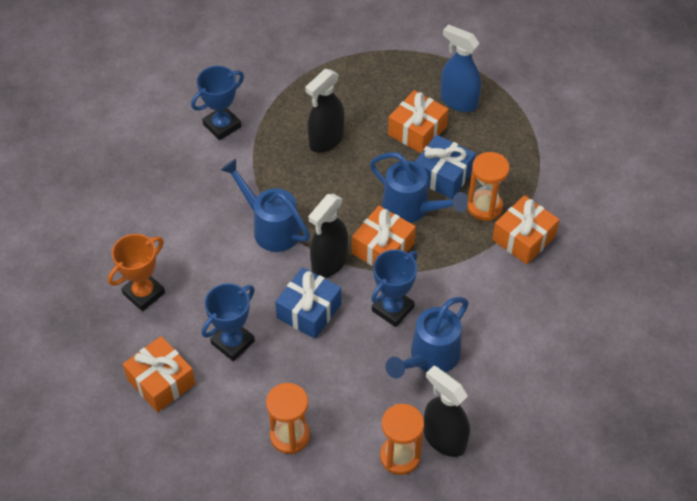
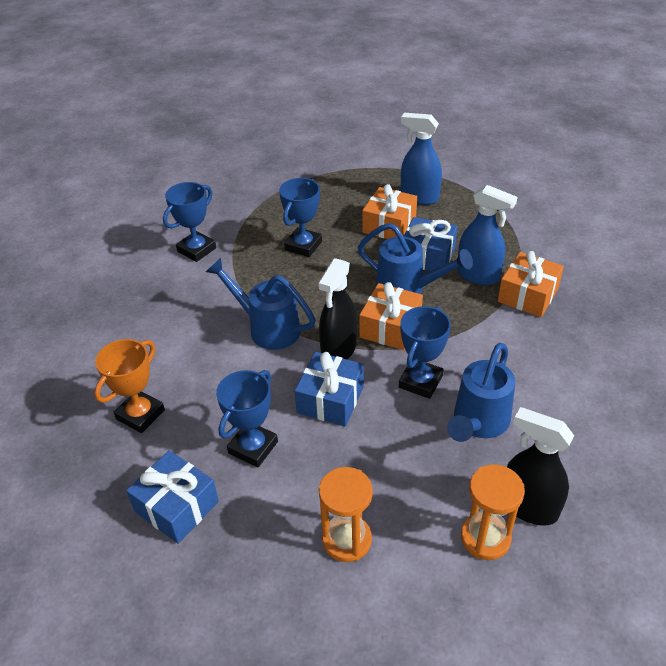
camera: 10 degrees left, 10 degrees down
orange gift [123,336,195,412] -> blue gift [126,451,219,544]
black spray bottle [305,69,344,153] -> blue trophy [279,178,322,257]
orange hourglass [467,152,509,221] -> blue spray bottle [457,185,517,285]

